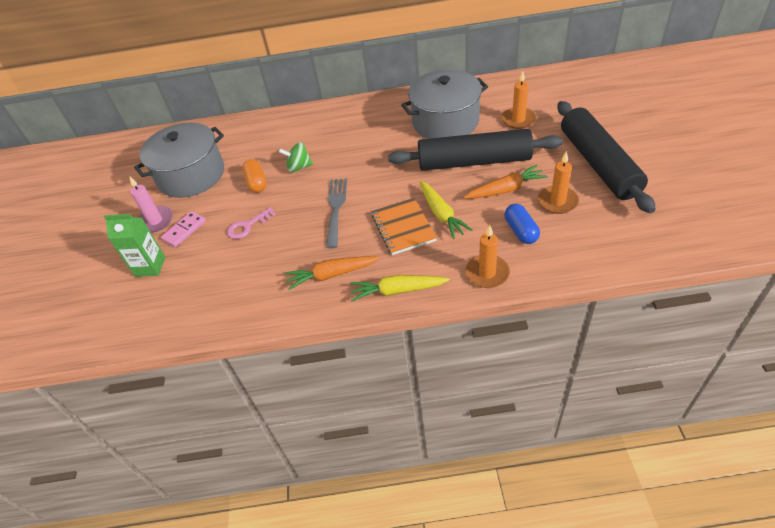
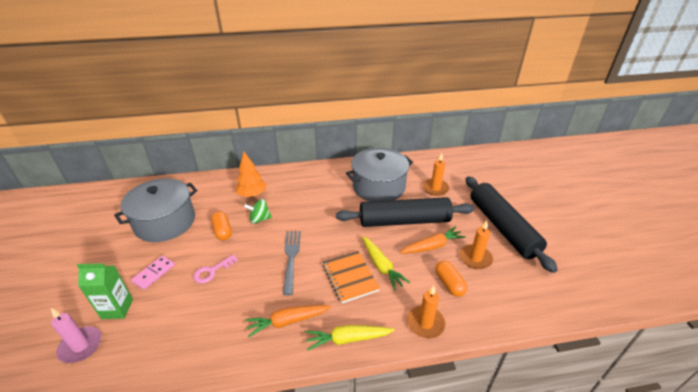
camera: 10 degrees left, 10 degrees down
pink candle [130,177,173,233] -> pink candle moved to [51,308,101,363]
blue capsule [504,204,540,244] -> orange capsule [435,261,467,297]
none -> orange tree [235,152,267,197]

